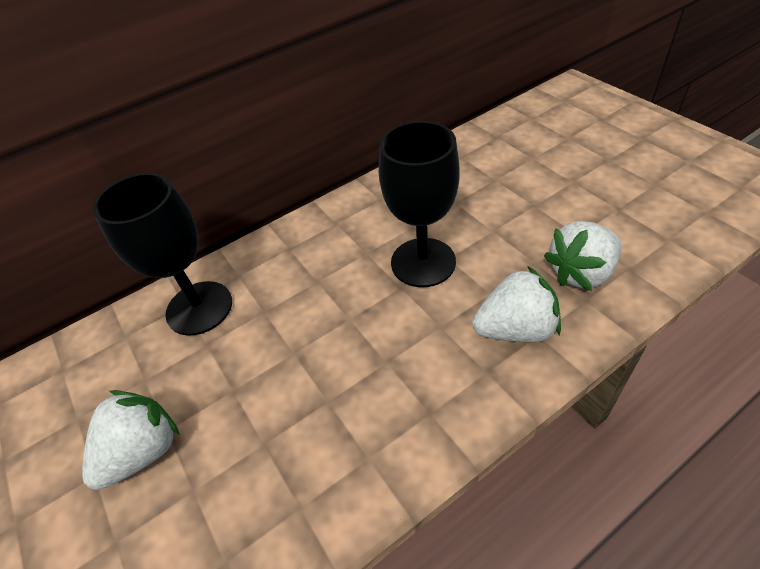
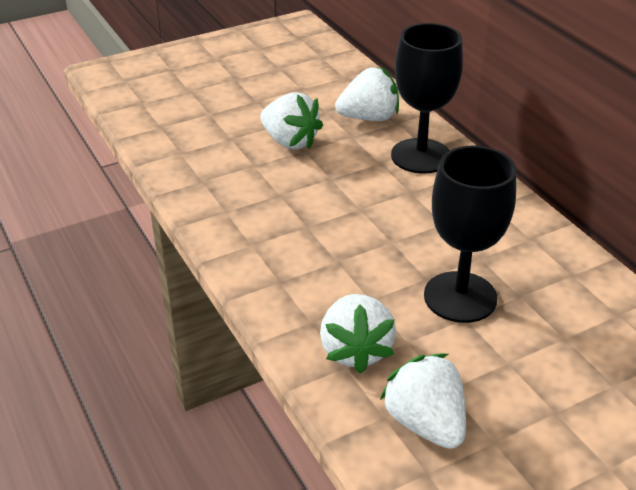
camera: 90 degrees right, 10 degrees down
none -> white strawberry [335,67,399,121]

